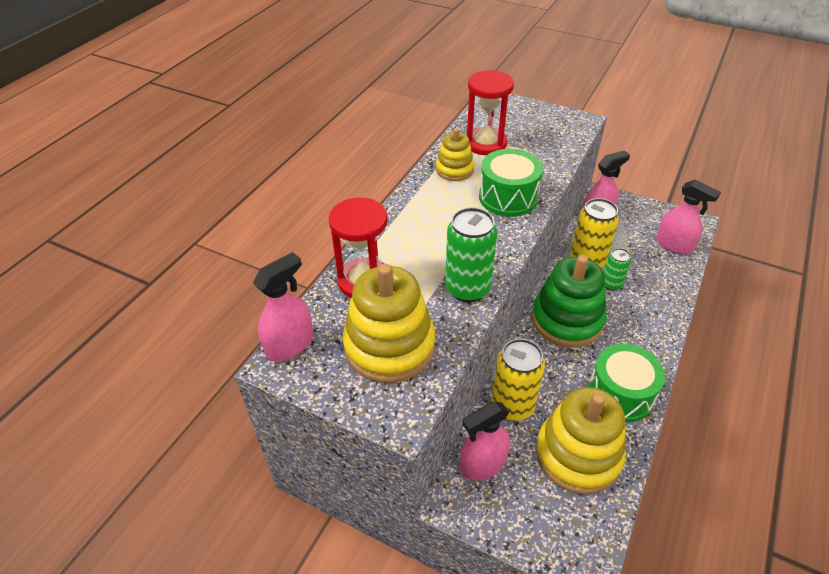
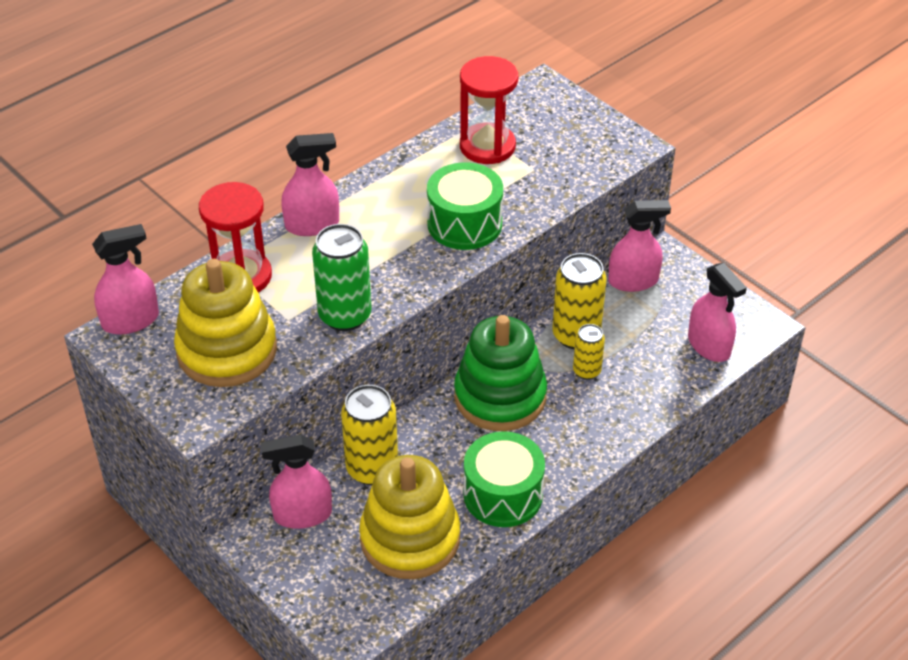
camera: 20 degrees right, 0 degrees up
yellow stacking toy [436,128,474,181] -> none
green can [604,248,631,291] -> yellow can [573,324,605,380]
none -> pink spray bottle [281,133,339,236]

